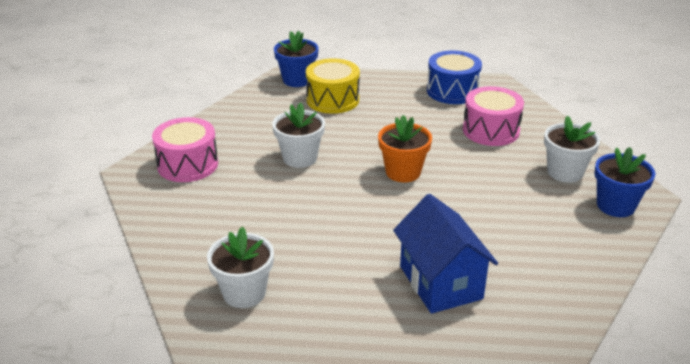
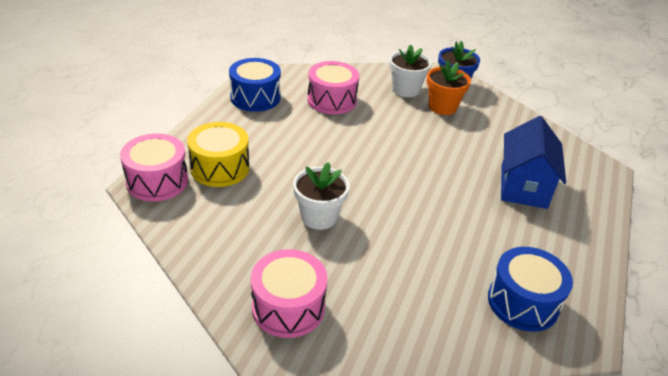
camera: 75 degrees left, 5 degrees up
white flower pot [207,227,274,308] -> blue drum [488,247,573,332]
blue flower pot [274,31,319,87] -> pink drum [120,133,188,202]
orange flower pot [378,115,432,182] -> orange flower pot moved to [427,60,471,115]
blue house [393,194,498,314] -> blue house turned 75 degrees counterclockwise [501,116,566,209]

